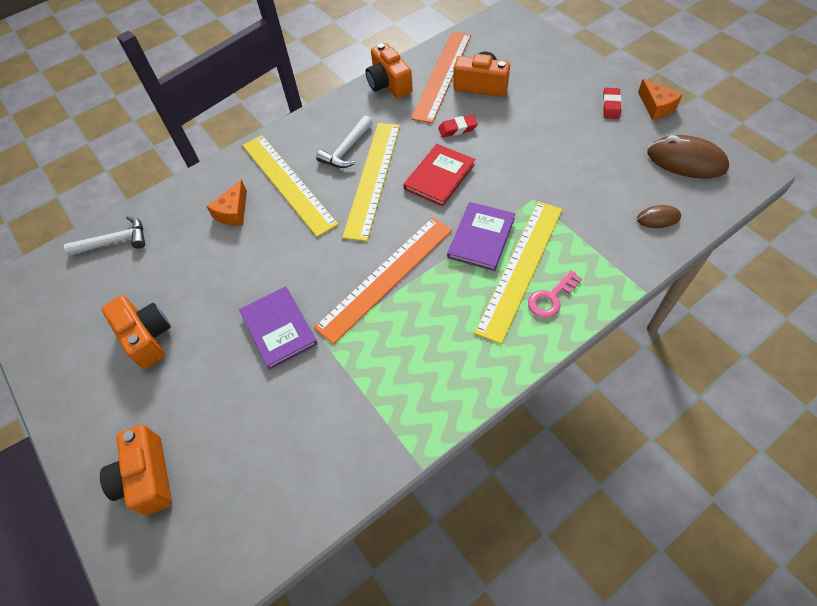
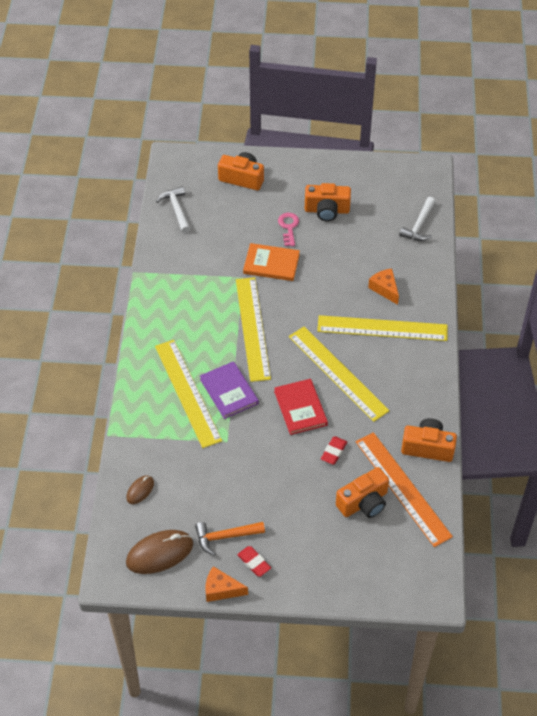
camera: 125 degrees right, 5 degrees down
purple book [239,286,318,370] -> orange book [243,243,300,281]
orange ruler [314,217,452,344] -> yellow ruler [236,277,271,382]
white hammer [316,115,373,168] -> white hammer moved to [156,186,191,233]
pink key [528,270,582,318] -> pink key moved to [278,213,299,246]
none -> orange hammer [195,522,265,556]

